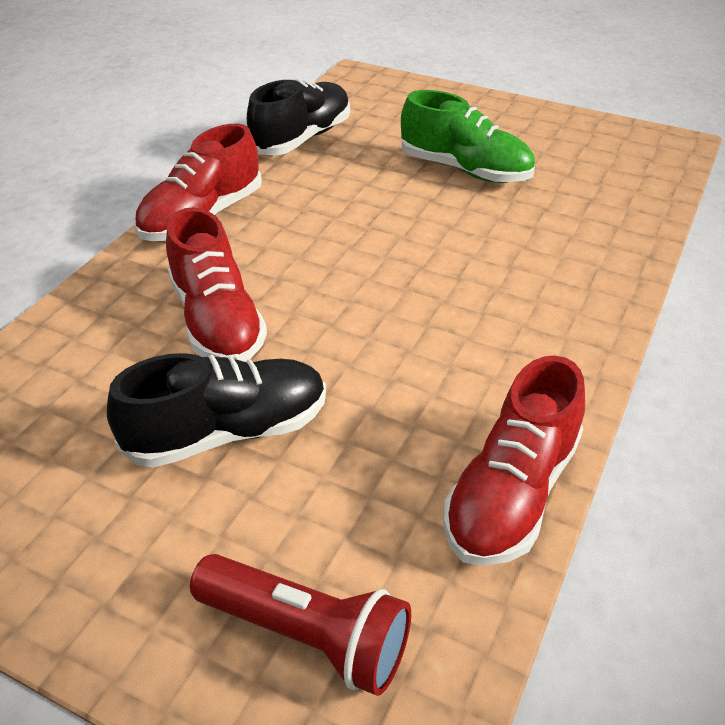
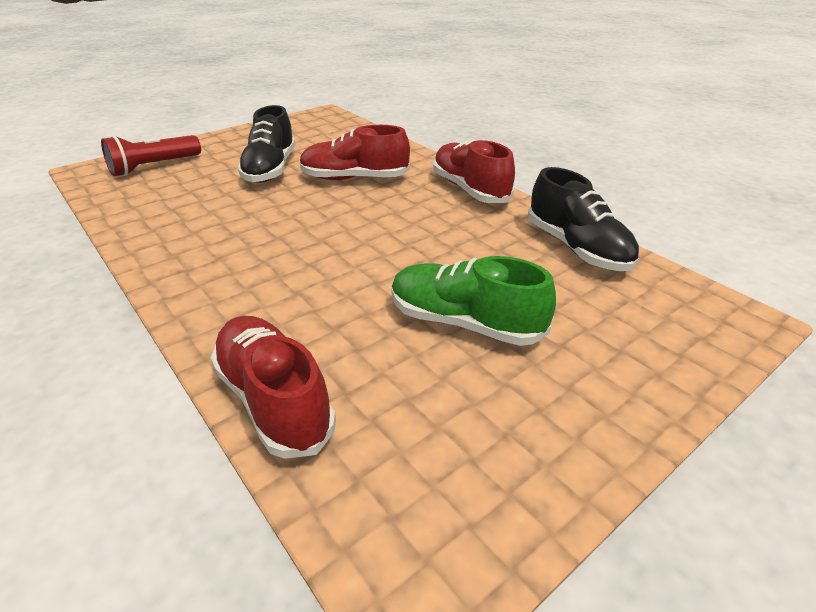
camera: 115 degrees right, 5 degrees down
green shoe [401,90,535,183] -> green shoe turned 60 degrees clockwise [392,256,556,346]
red shoe [443,355,585,566] -> red shoe moved to [210,316,336,459]

